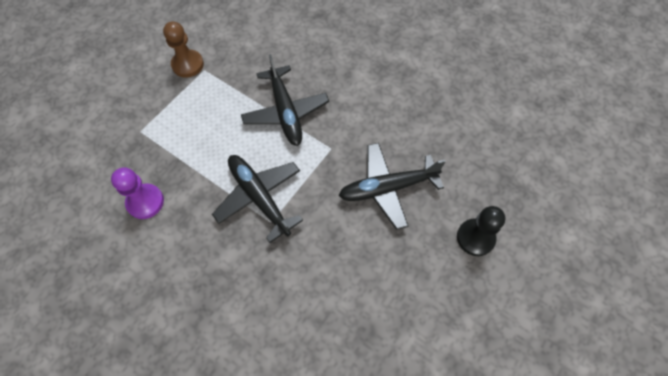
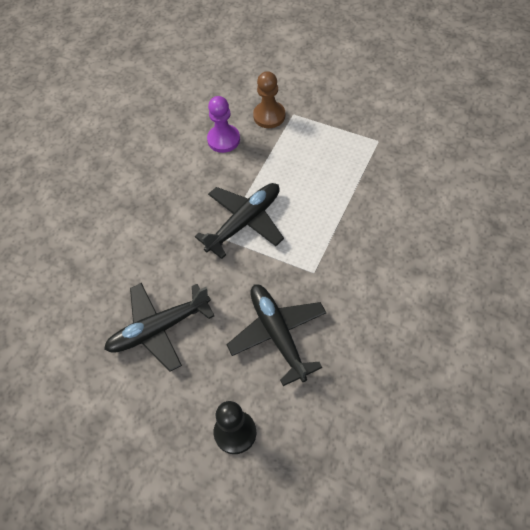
camera: 85 degrees right, 5 degrees down
brown pawn [163,21,204,78] -> brown pawn moved to [253,71,285,128]
black plane [241,54,329,146] -> black plane moved to [104,283,215,371]

